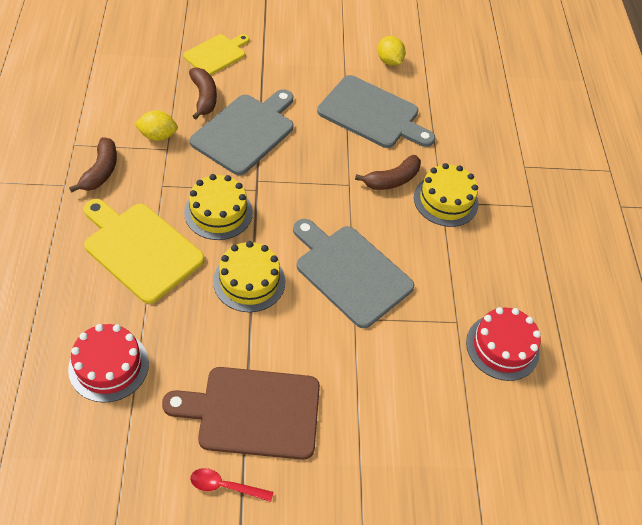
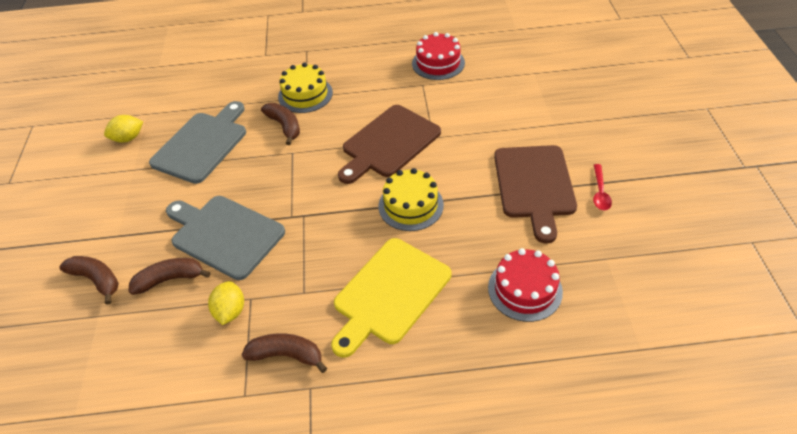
camera: 85 degrees left, 5 degrees down
yellow cutting board [183,34,249,76] -> brown banana [59,256,119,305]
yellow cake [184,174,253,240] -> none
grey cutting board [293,219,414,328] -> brown cutting board [338,105,441,184]

